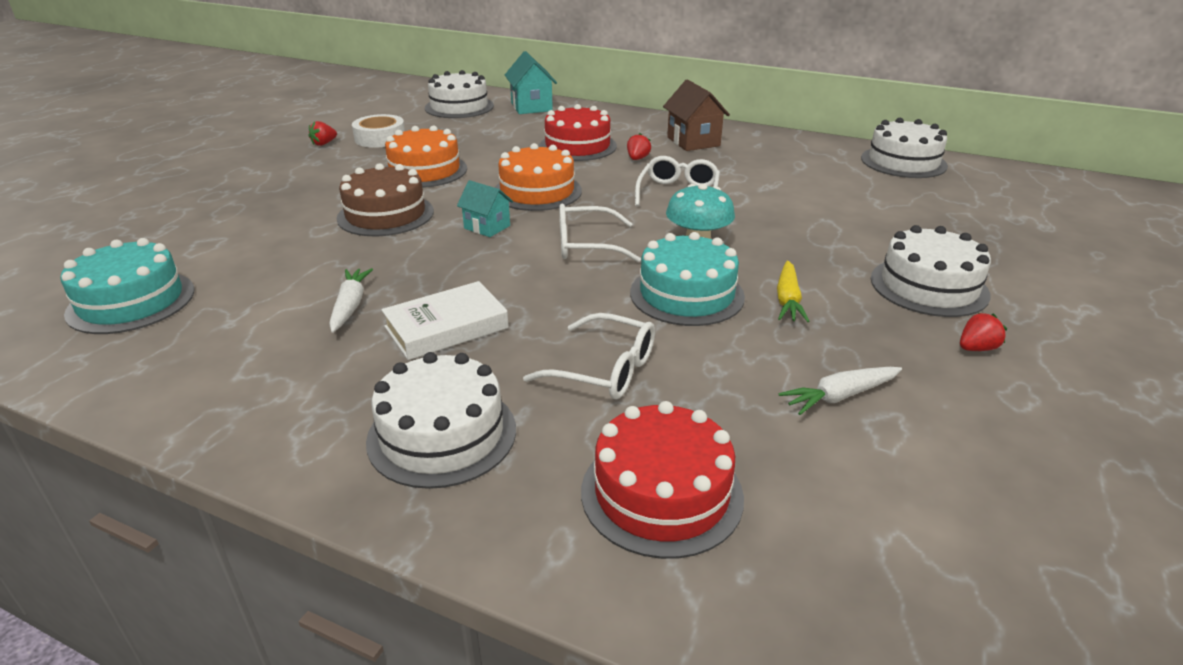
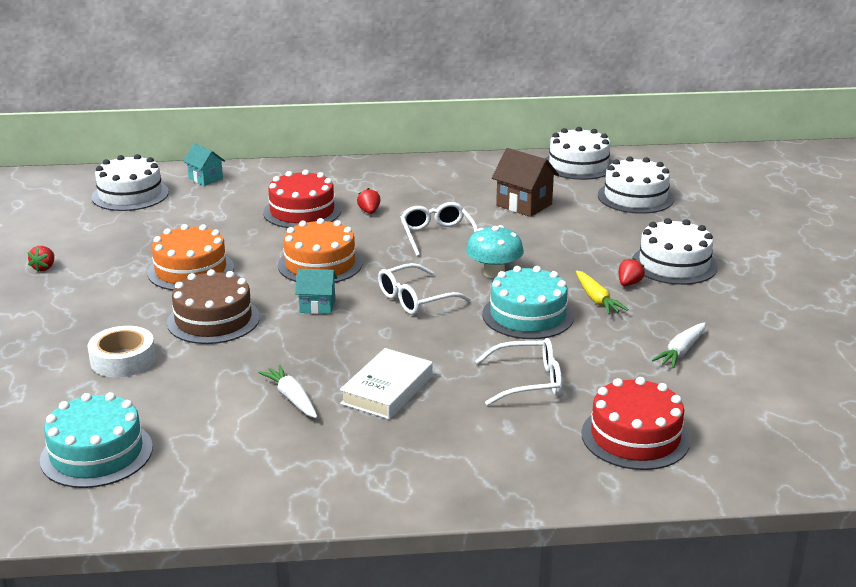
camera: 30 degrees left, 5 degrees down
white tape [352,114,405,148] -> white tape moved to [87,326,156,377]
white cake [366,352,516,489] -> white cake moved to [598,156,674,214]
turquoise house [505,51,557,114] -> turquoise house [183,143,225,186], size x0.64
brown house [663,79,730,151] -> brown house moved to [492,148,559,217]
red strawberry [960,313,1007,351] -> red strawberry moved to [619,258,645,286]

